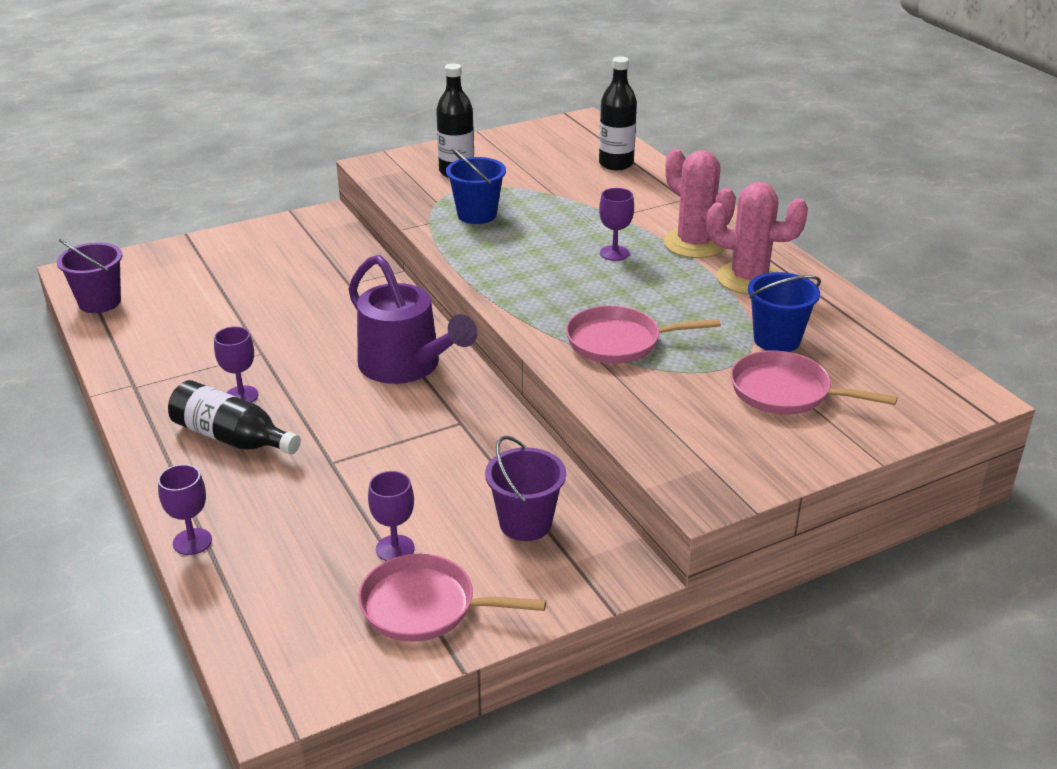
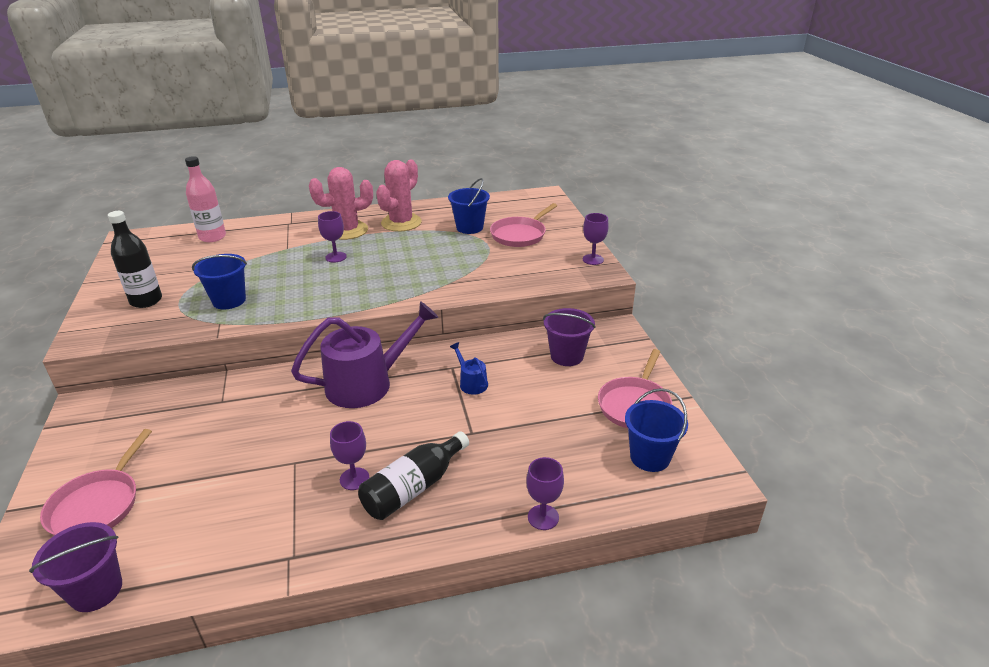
camera: 75 degrees left, 0 degrees up
purple goblet [368,471,415,561] -> purple goblet moved to [583,213,609,265]
pink pan [566,306,721,364] -> pink pan moved to [40,429,152,535]
black bottle [599,56,637,170] -> pink bottle [185,156,226,242]
none -> blue watering can [450,342,488,395]
none -> blue bucket [625,388,688,472]

